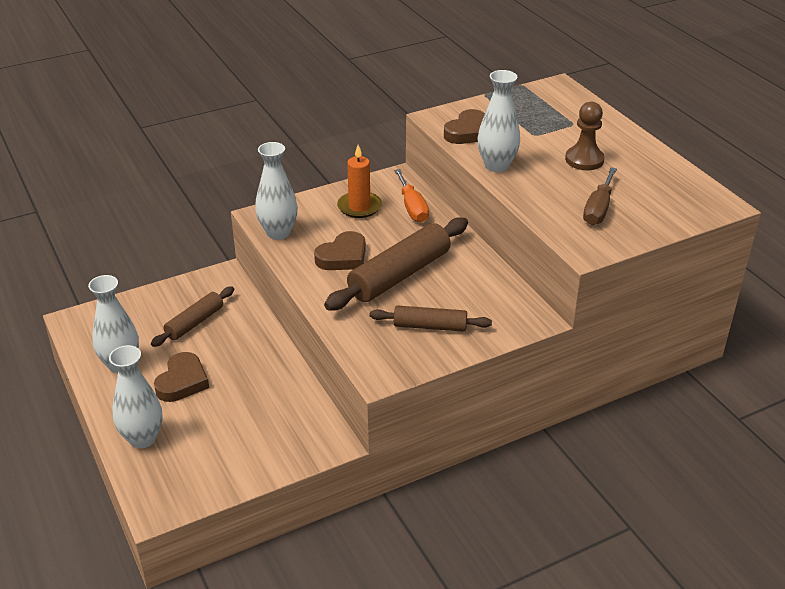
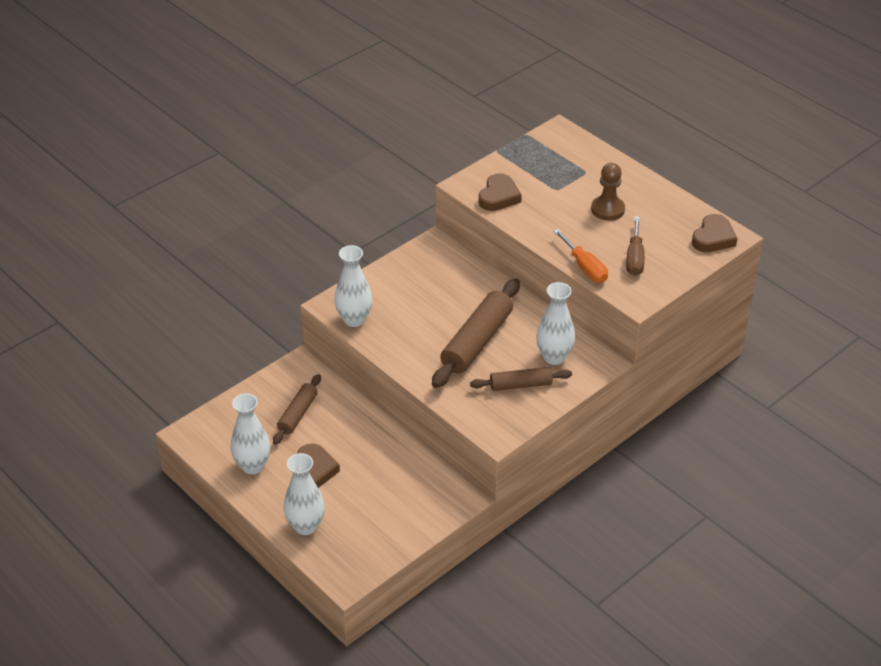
camera: 15 degrees left, 5 degrees up
brown heart [314,231,366,270] -> brown heart moved to [692,214,738,252]
orange candle [337,145,382,218] -> none
orange screwdriver [394,169,429,222] -> orange screwdriver moved to [553,229,608,283]
white vase [478,70,520,172] -> white vase moved to [536,282,575,365]

